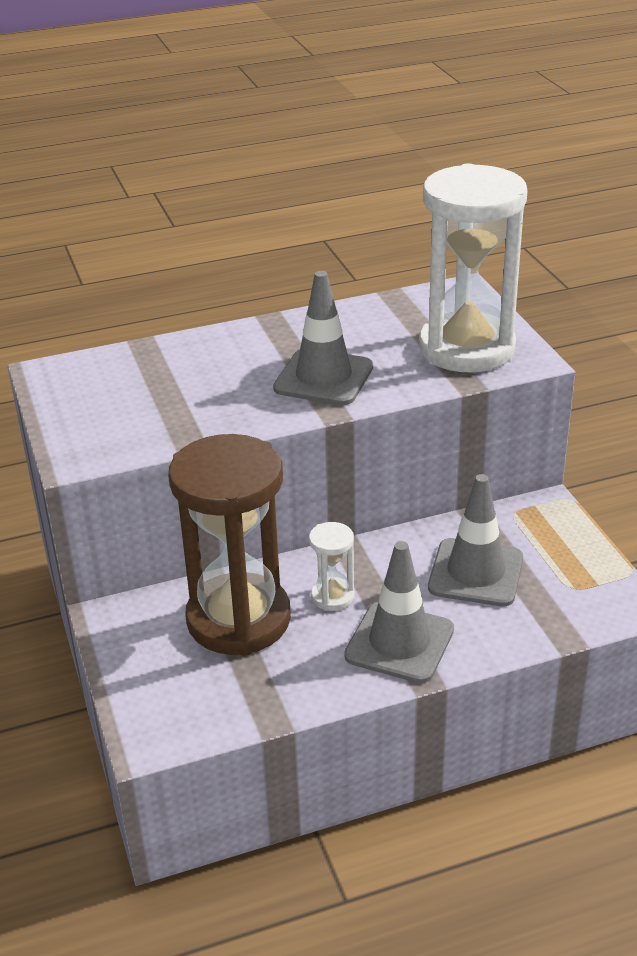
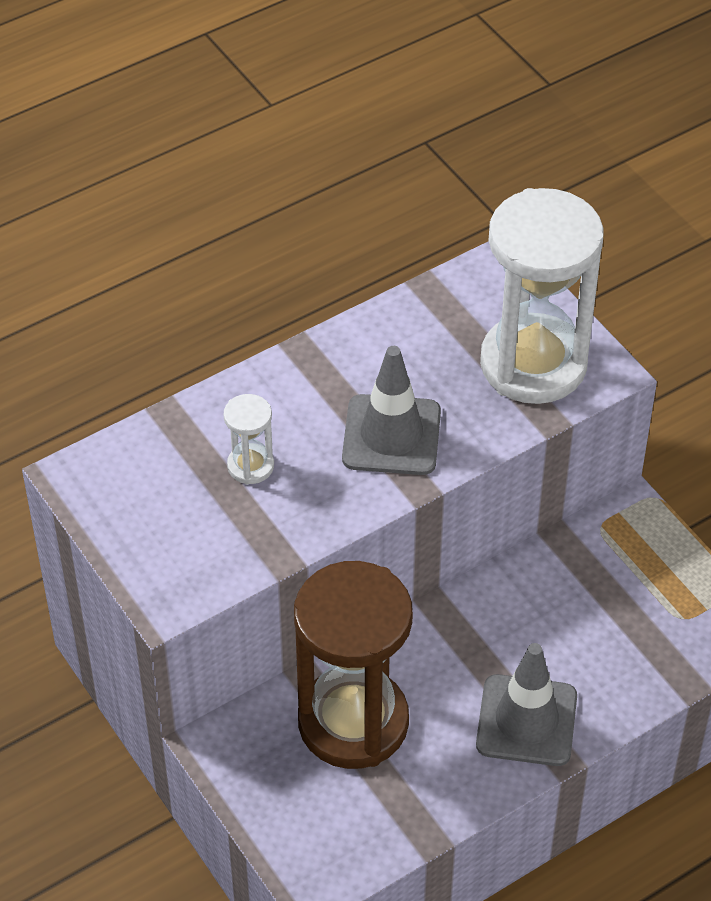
camera: 15 degrees left, 15 degrees up
white hourglass [309,522,355,611] -> white hourglass moved to [224,394,274,485]
grey traffic cone [428,474,523,606] -> none

